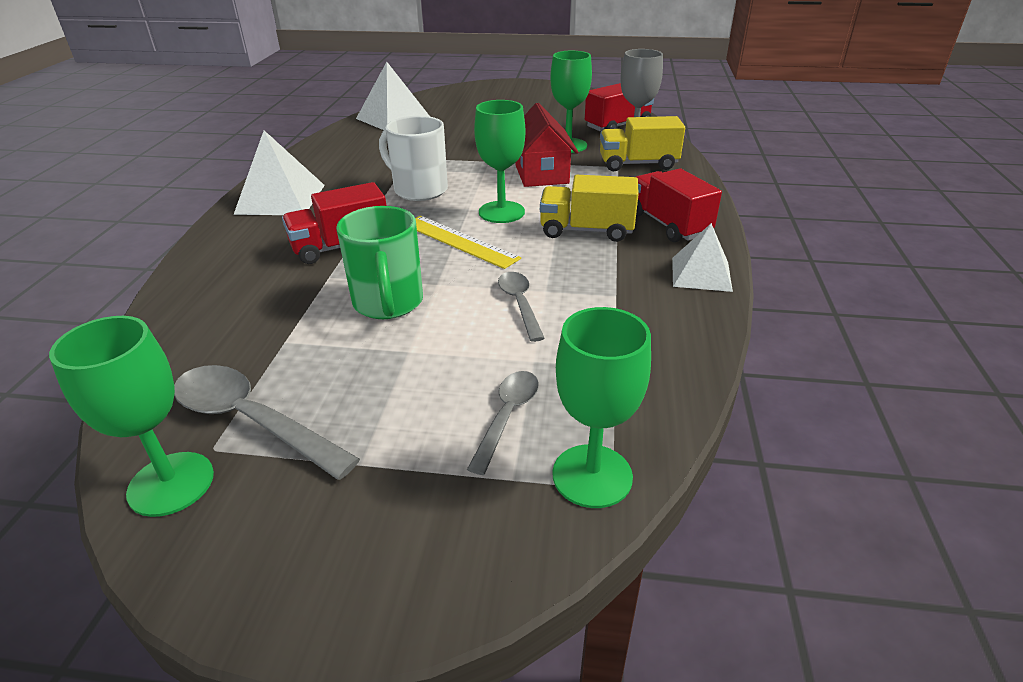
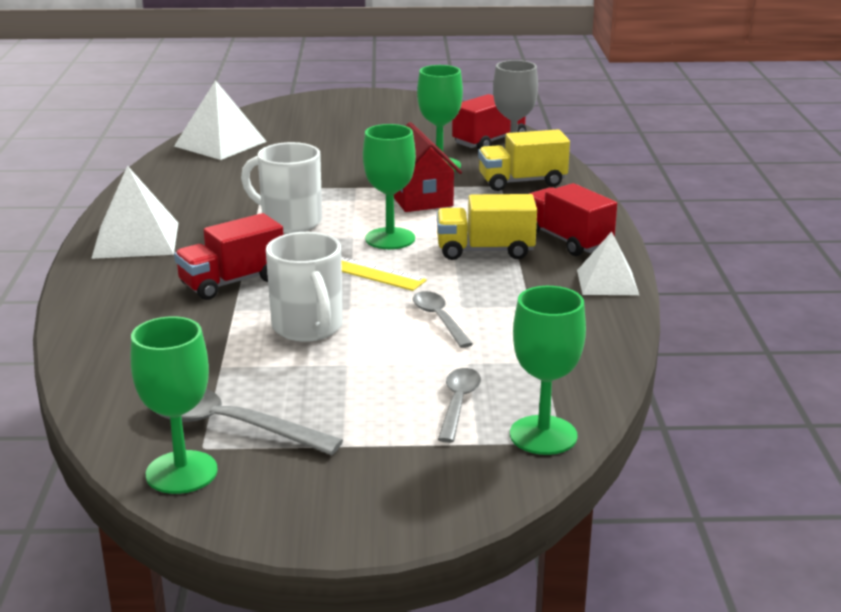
camera: 10 degrees left, 10 degrees down
green mug [336,206,423,319] -> white mug [266,232,343,342]

